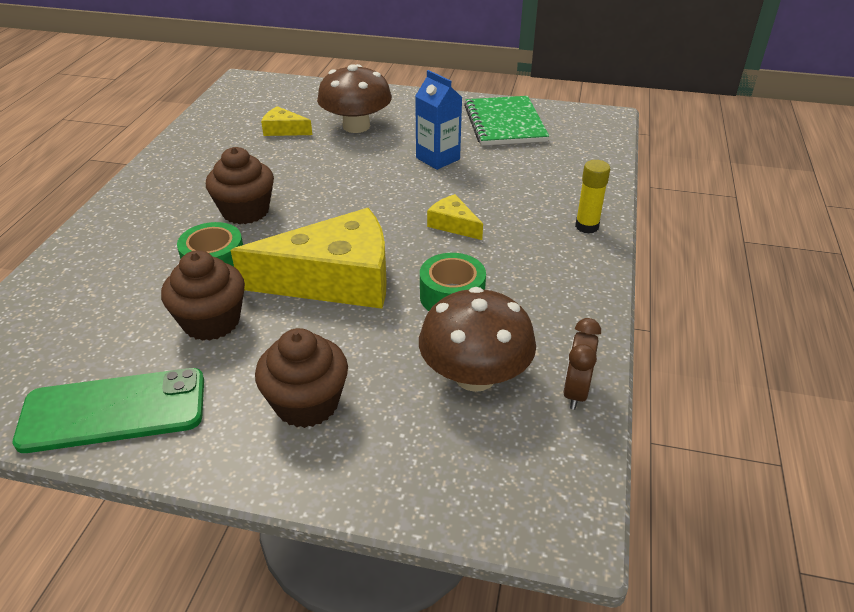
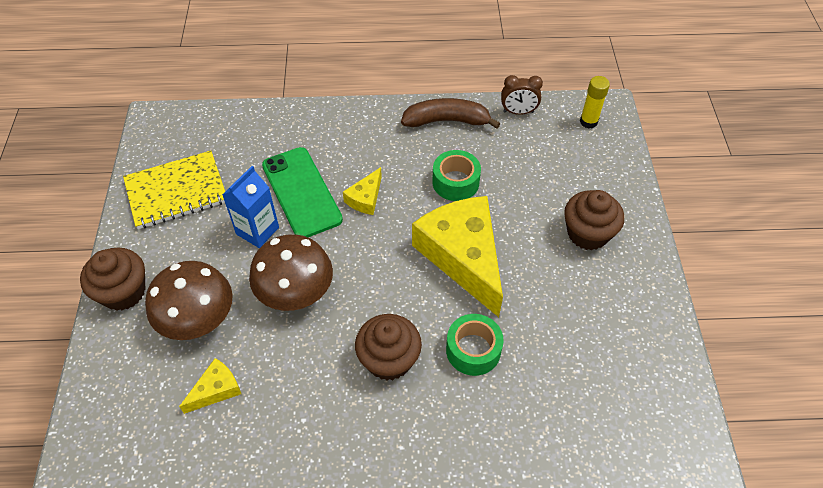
camera: 105 degrees left, 15 degrees up
green phone [13,368,204,453] -> green phone moved to [262,147,343,237]
brown cupcake [161,250,245,341] -> brown cupcake moved to [80,247,145,311]
yellow cheese [261,106,312,136] -> yellow cheese turned 135 degrees counterclockwise [179,358,241,414]
brown mushroom [419,287,536,392] -> brown mushroom moved to [249,234,333,311]
green notebook [464,96,549,146] -> yellow notebook [123,151,225,229]
yellow glue stick [575,160,610,234] -> yellow glue stick moved to [580,76,610,128]
none -> brown banana [401,98,501,129]

